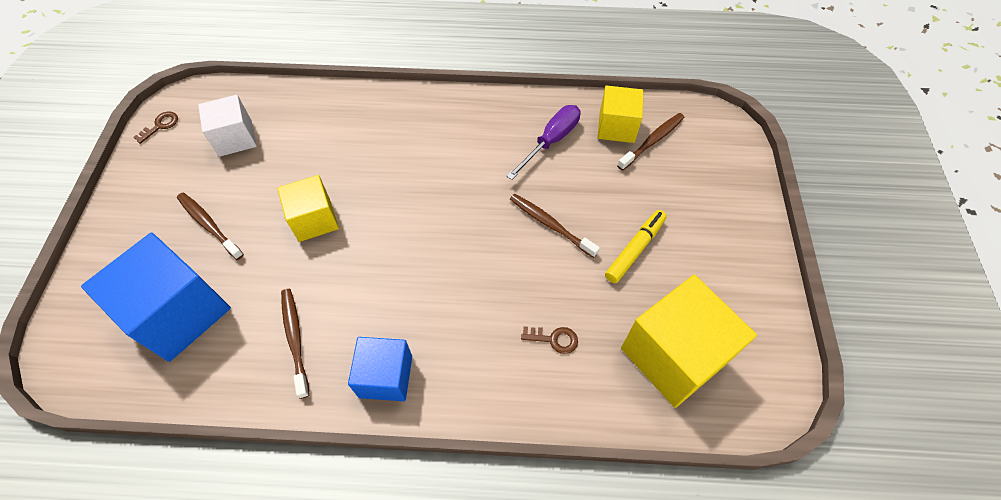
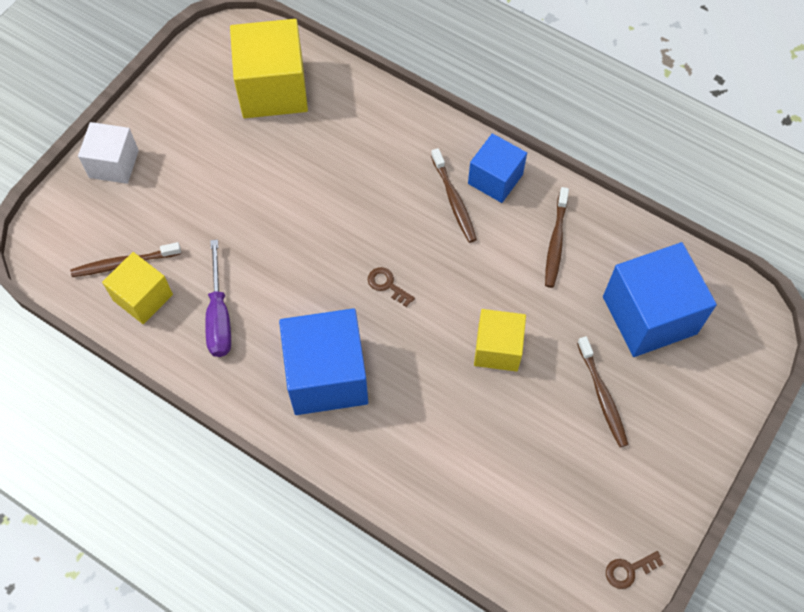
camera: 150 degrees left, 5 degrees up
white cube [198,95,257,157] -> white cube moved to [78,122,139,184]
purple screwdriver [507,105,580,180] -> purple screwdriver turned 75 degrees counterclockwise [205,240,231,357]
brown toothbrush [510,194,600,258] -> brown toothbrush moved to [431,148,477,243]
brown key [521,326,578,354] -> brown key moved to [368,267,415,307]
yellow marker [605,210,667,283] -> none
none -> blue cube [279,308,368,415]

